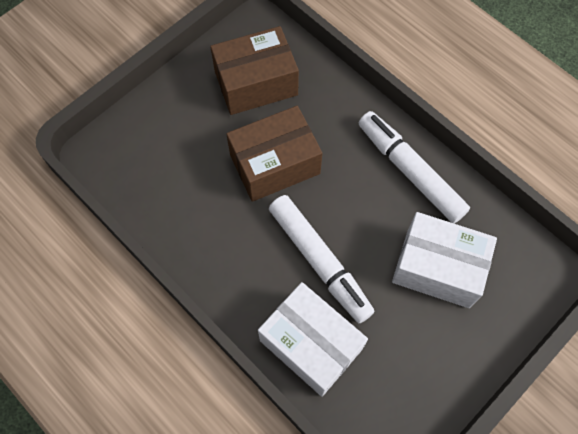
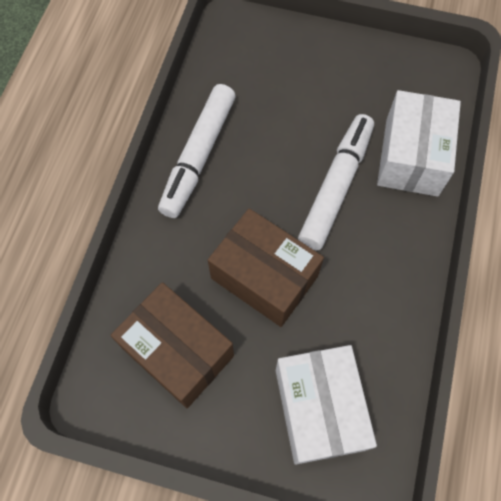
camera: 120 degrees left, 0 degrees up
white box [392,212,497,308] -> white box moved to [276,345,377,465]

